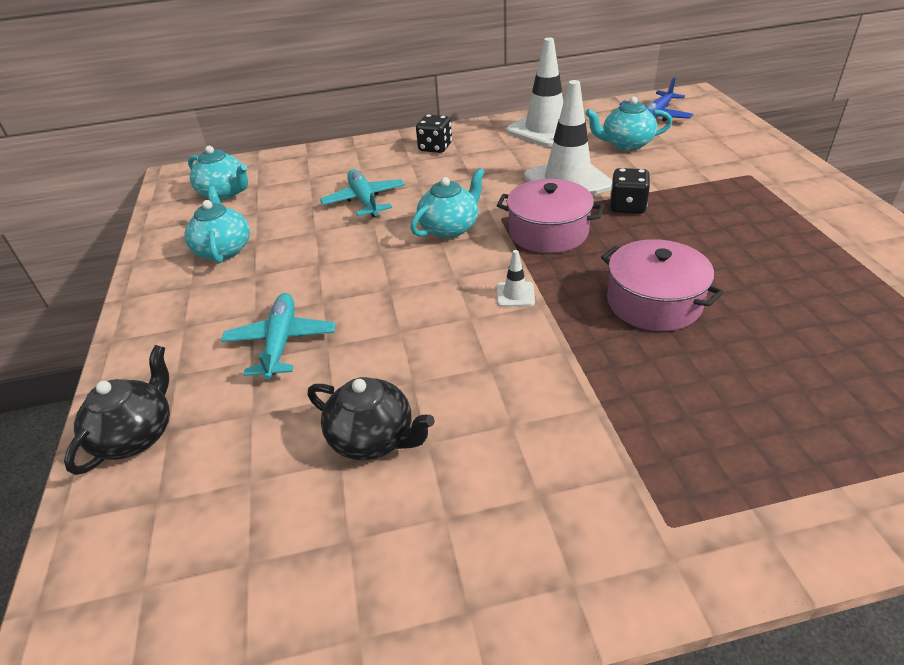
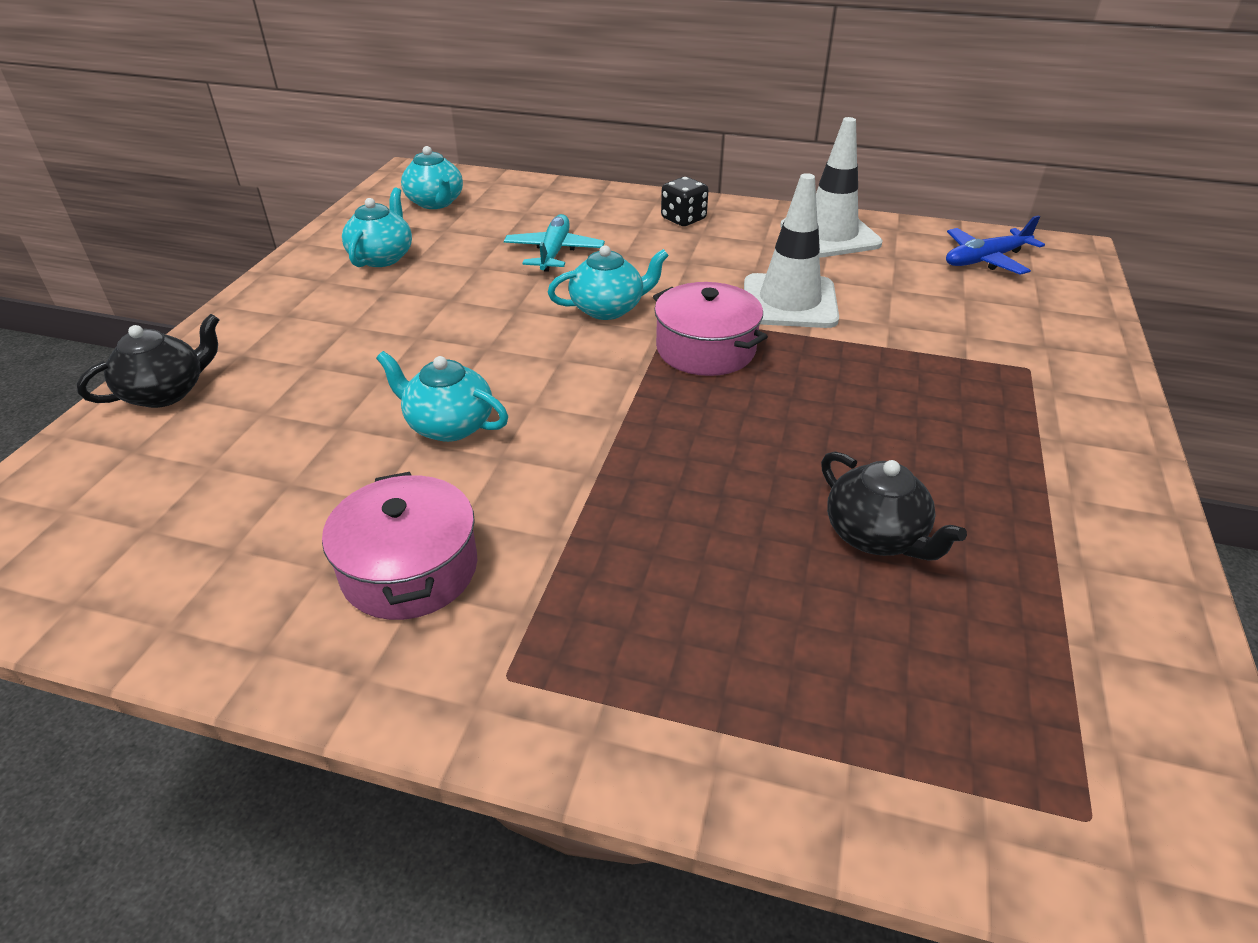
camera: 25 degrees right, 0 degrees up
turquoise plane [221,293,336,380] -> none
black teapot [308,377,434,461] -> black teapot moved to [821,452,967,561]
white traffic cone [497,250,535,307] -> none
turquoise teapot [585,97,672,151] -> turquoise teapot moved to [376,351,508,442]
pink pot [601,239,724,331] -> pink pot moved to [322,472,477,620]
black dice [610,168,650,214] -> none

